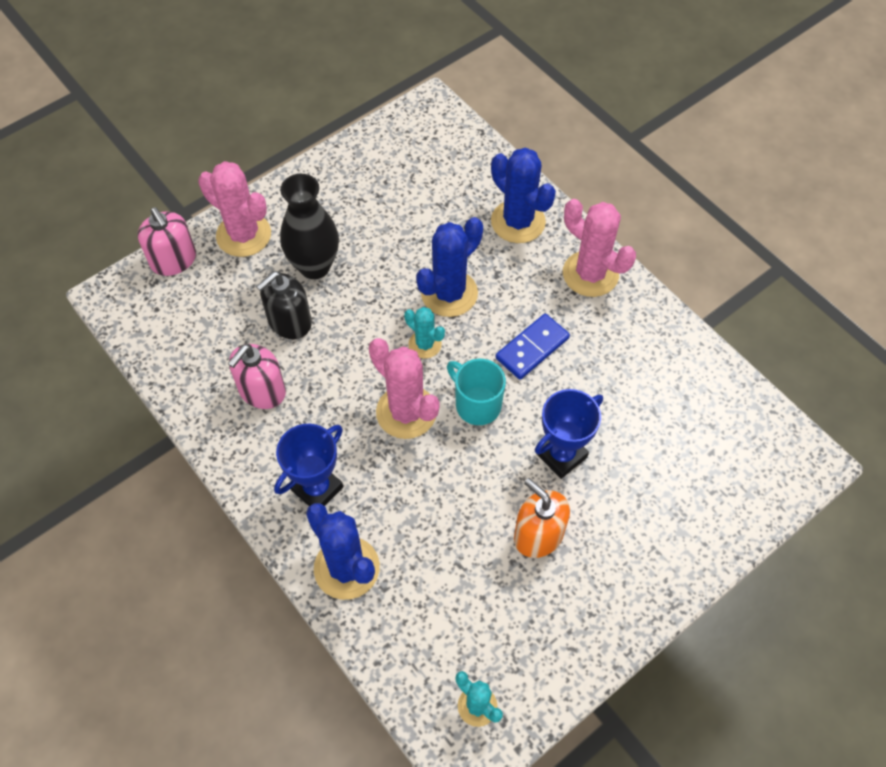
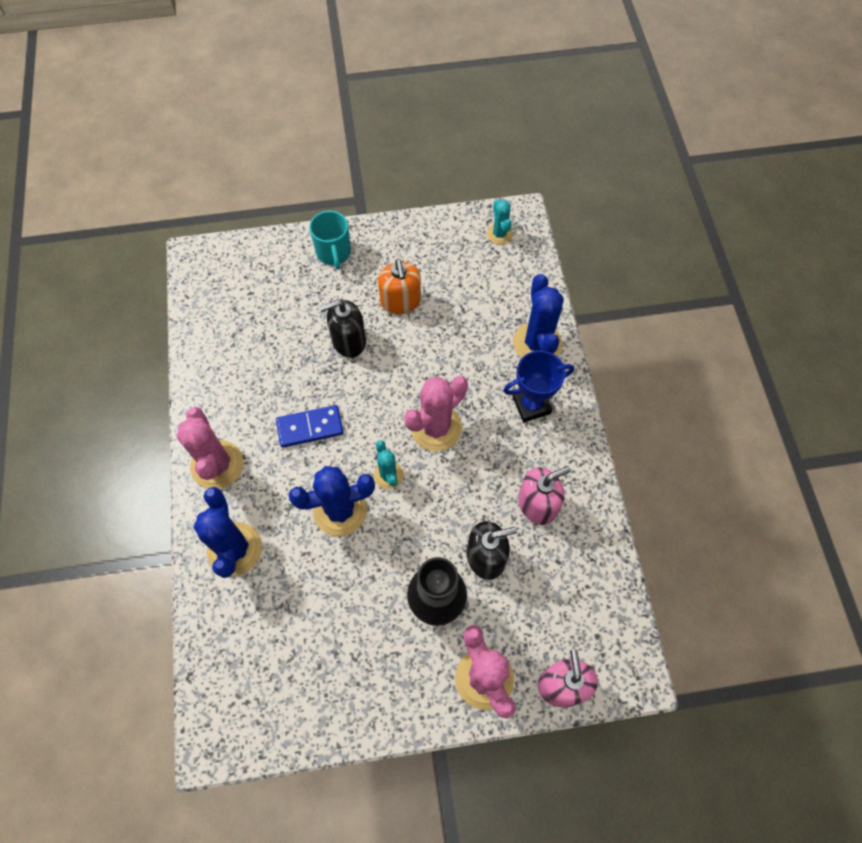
camera: 150 degrees left, 5 degrees up
pink cactus [369,338,440,439] -> pink cactus turned 60 degrees clockwise [404,376,468,451]
turquoise mug [447,359,506,425] -> turquoise mug moved to [309,211,351,270]
blue trophy [535,389,603,479] -> black soap dispenser [320,300,366,358]

